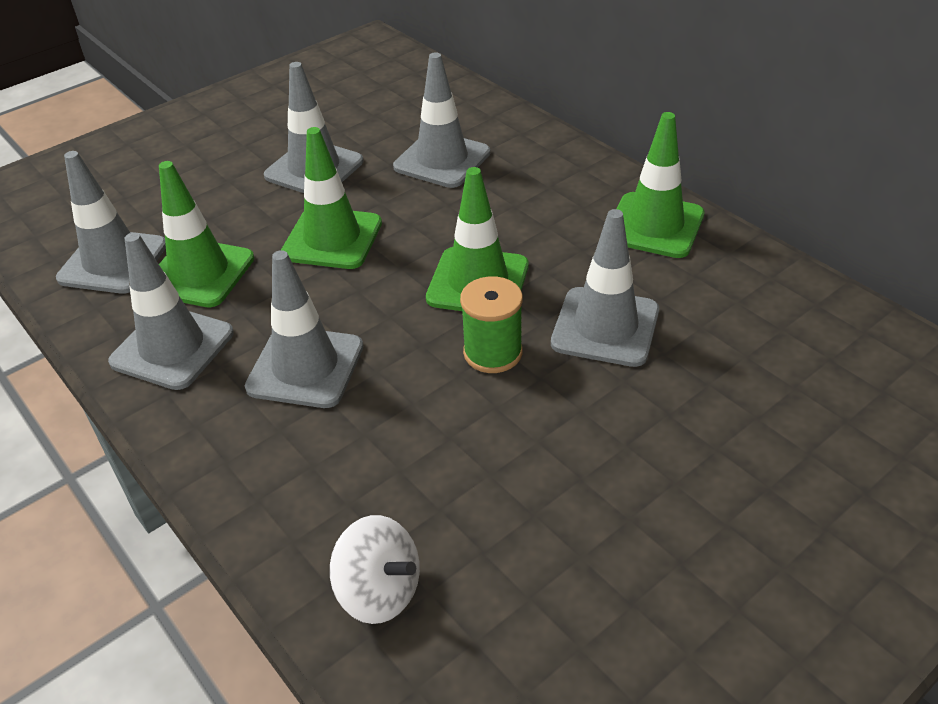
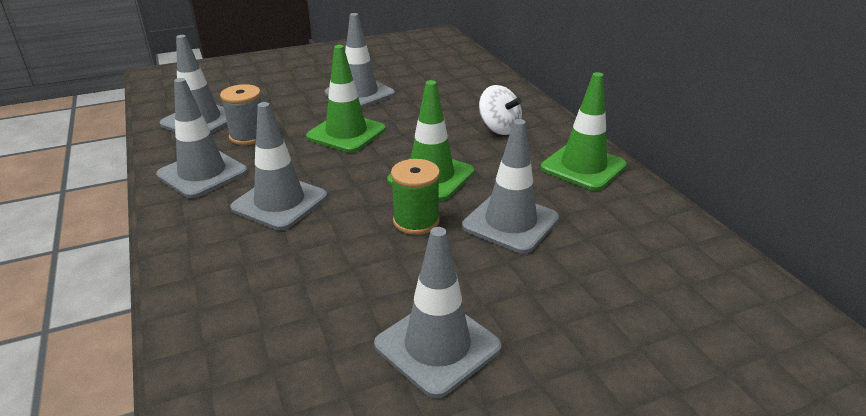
camera: 15 degrees right, 10 degrees down
green traffic cone [159,161,254,307] -> grey spool [220,84,261,145]
white spinning top [330,515,420,624] -> white spinning top moved to [479,85,522,135]
grey traffic cone [393,52,490,188] -> grey traffic cone moved to [374,227,502,398]

